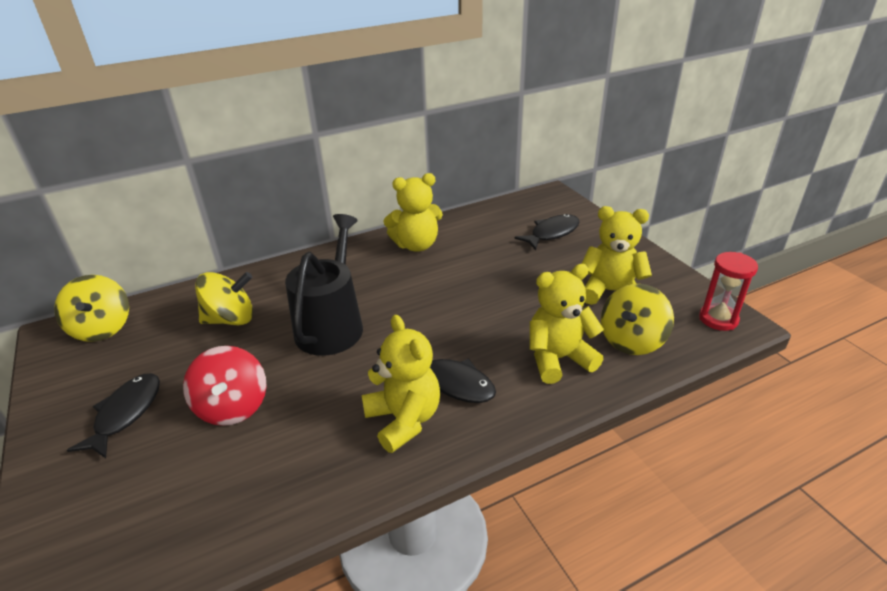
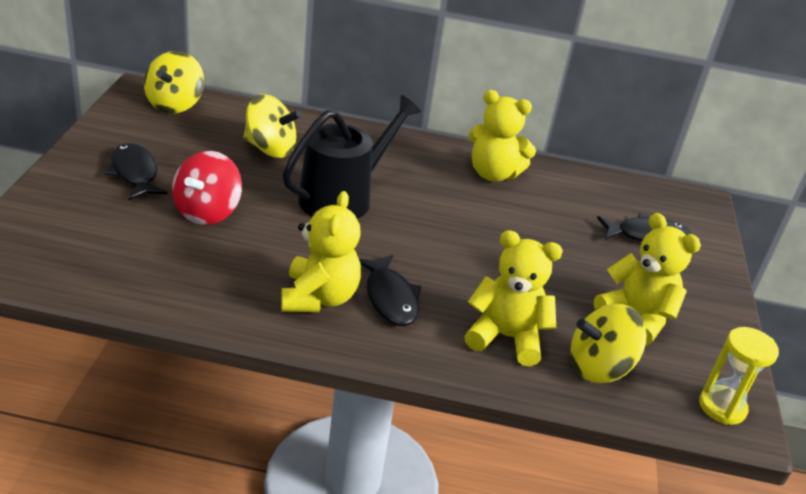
camera: 30 degrees right, 0 degrees up
black fish [67,373,160,458] -> black fish turned 75 degrees counterclockwise [105,143,167,200]
red hourglass [699,252,758,331] -> yellow hourglass [699,327,779,425]

